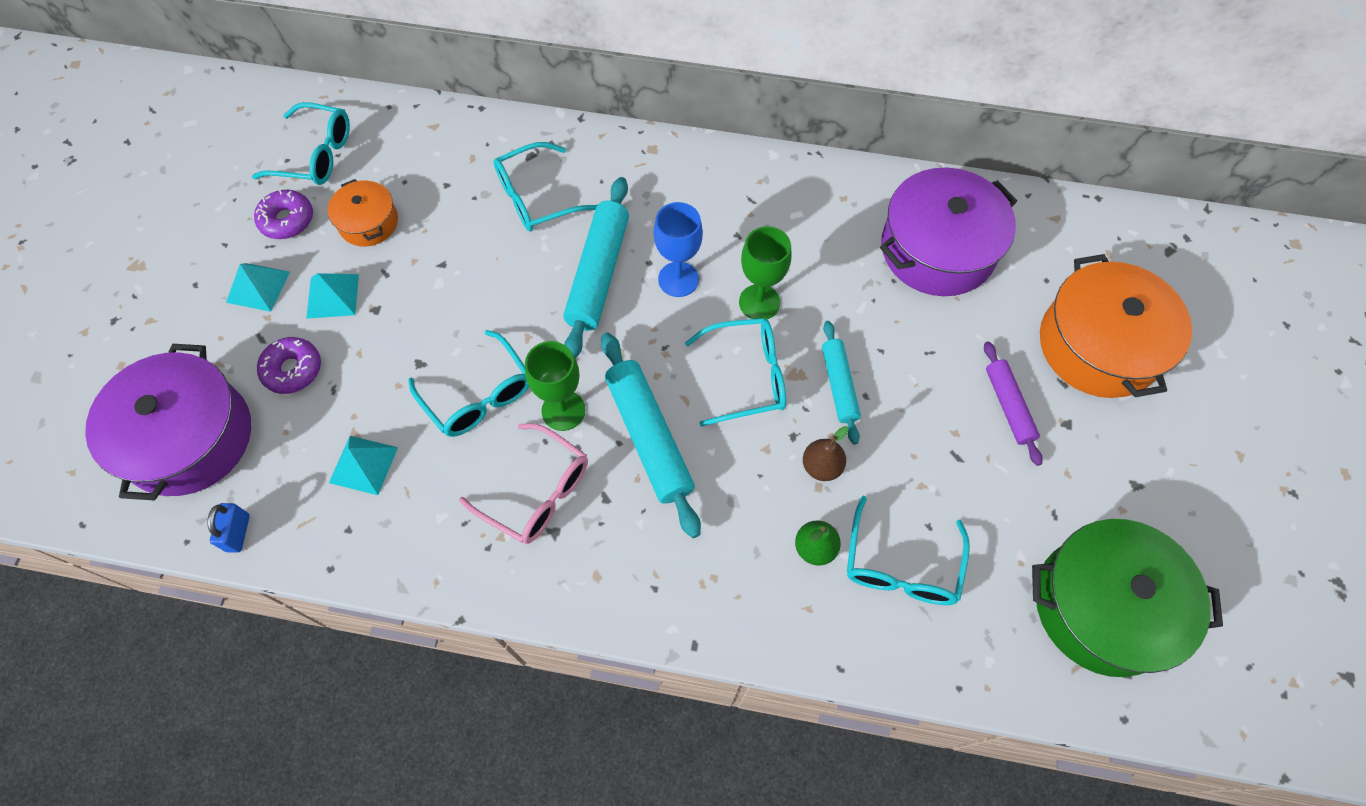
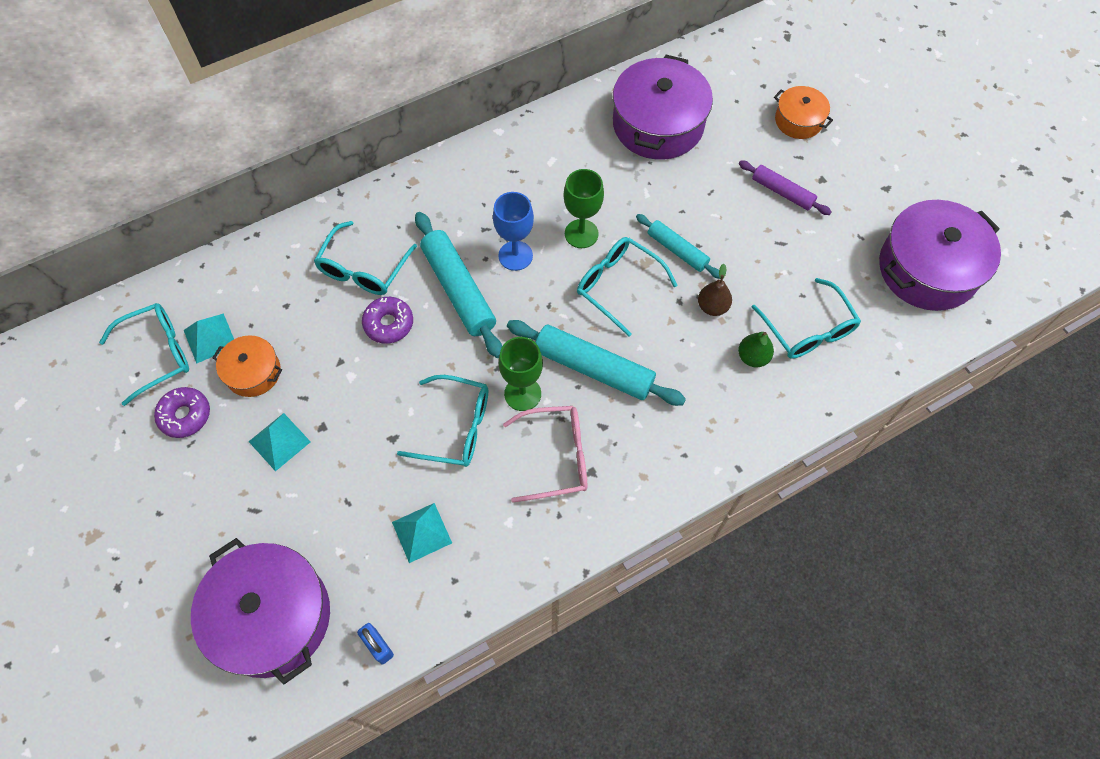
camera: 40 degrees left, 0 degrees up
turquoise pyramid [226,263,290,312] -> turquoise pyramid moved to [184,313,234,364]
purple donut [257,337,321,394] -> purple donut moved to [362,297,413,344]
turquoise glasses [685,318,786,427] -> turquoise glasses turned 90 degrees counterclockwise [577,237,678,337]
green pot [1032,519,1223,677] -> purple pot [879,200,1001,311]
orange pot [1040,254,1192,398] -> orange pot [774,86,833,139], size x0.53

